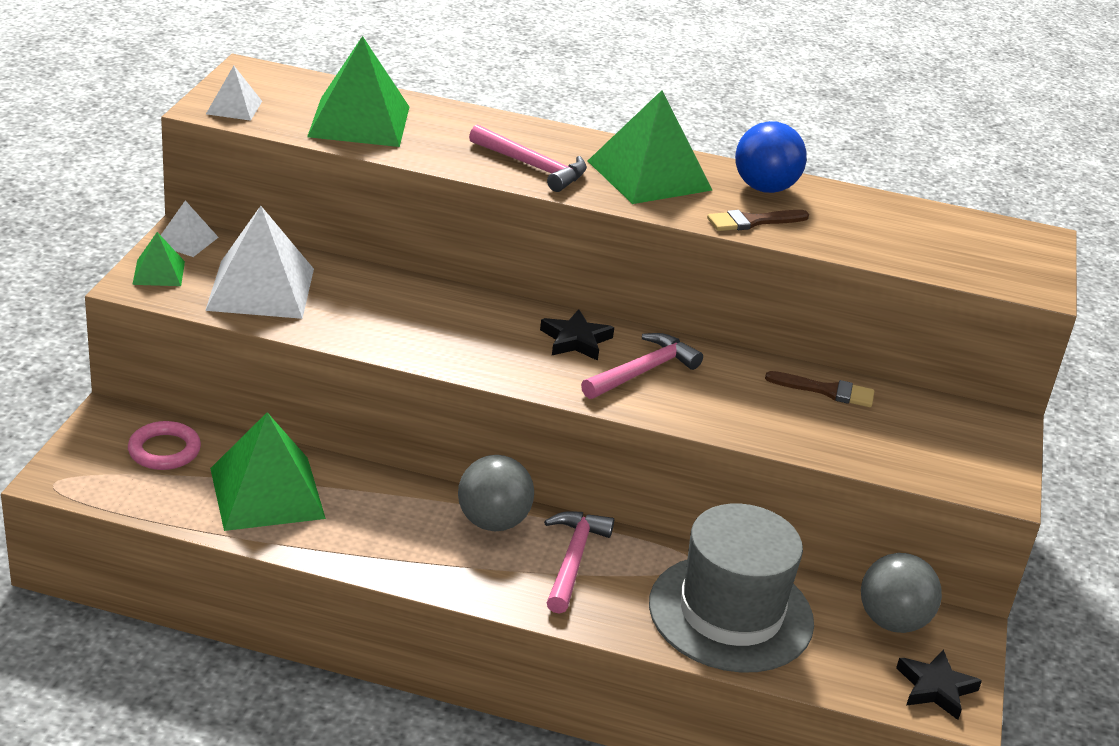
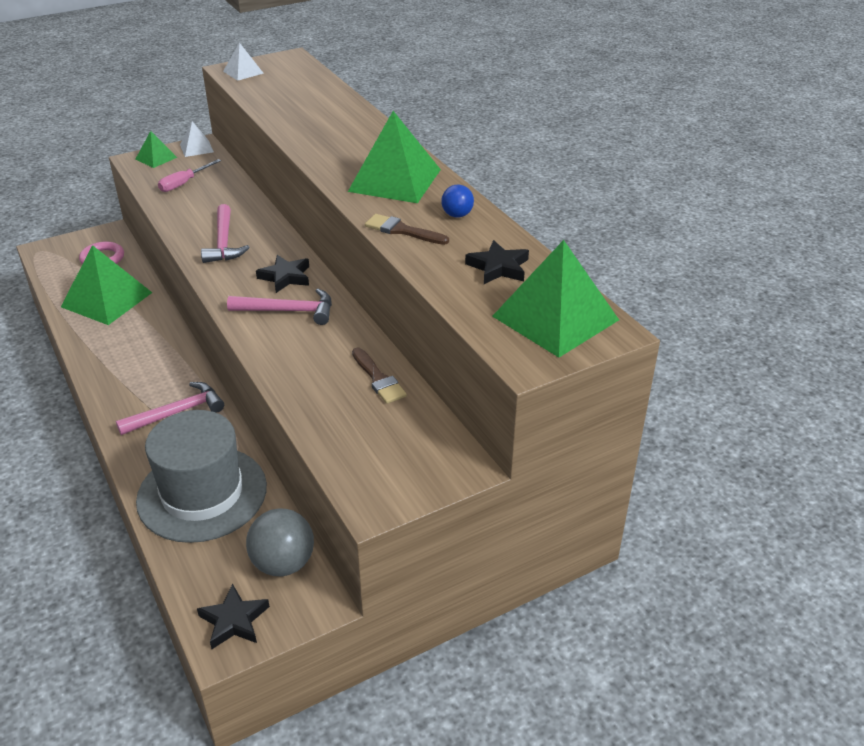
camera: 50 degrees right, 5 degrees up
white pyramid [205,206,314,319] -> pink screwdriver [158,159,221,192]
green pyramid [307,36,409,147] -> green pyramid moved to [492,240,619,357]
grey ball [458,455,534,531] -> none
pink hammer [469,124,587,192] -> pink hammer moved to [201,204,250,263]
blue ball [735,121,807,193] -> blue ball [441,185,474,218], size x0.55
none -> black star [465,240,529,284]

